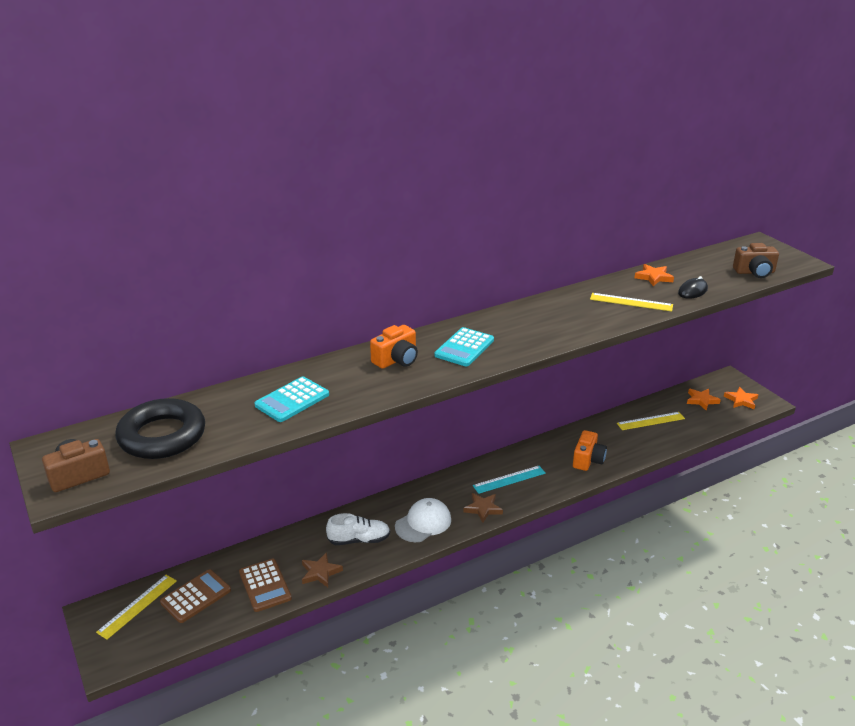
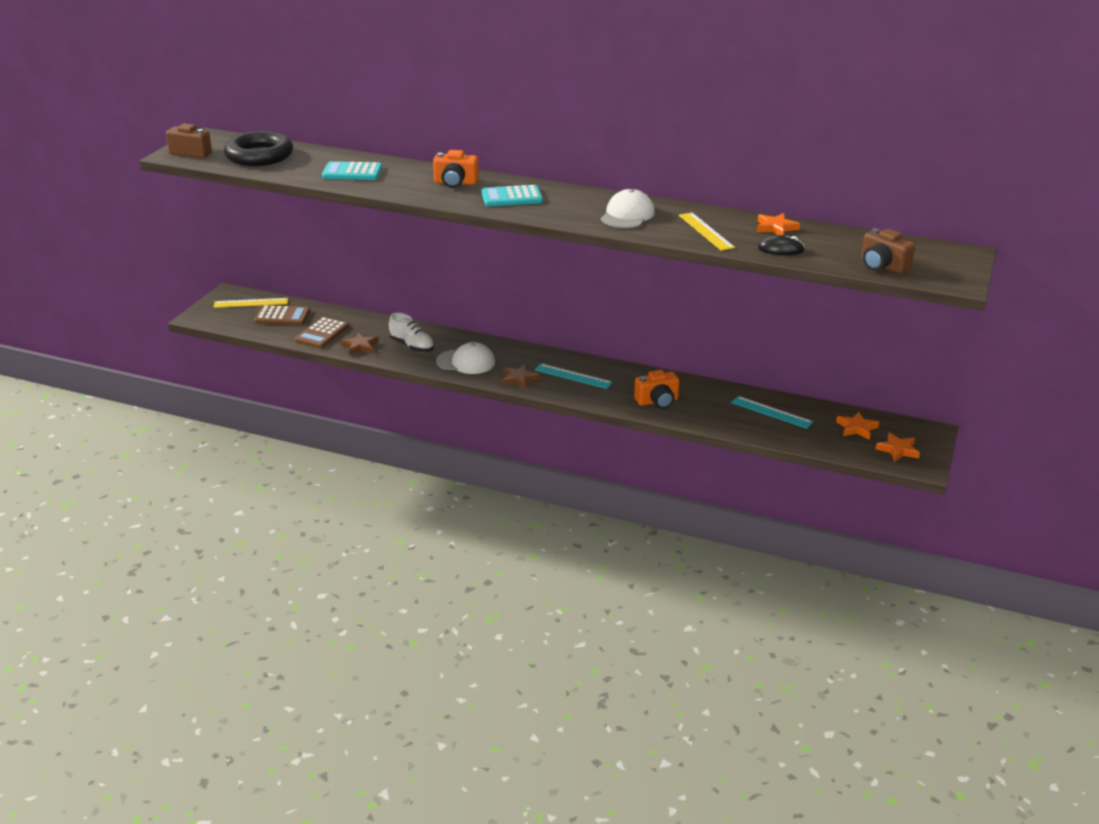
camera: 50 degrees right, 0 degrees up
yellow ruler [617,412,685,430] -> turquoise ruler [731,396,813,429]
none -> white cap [601,189,655,228]

